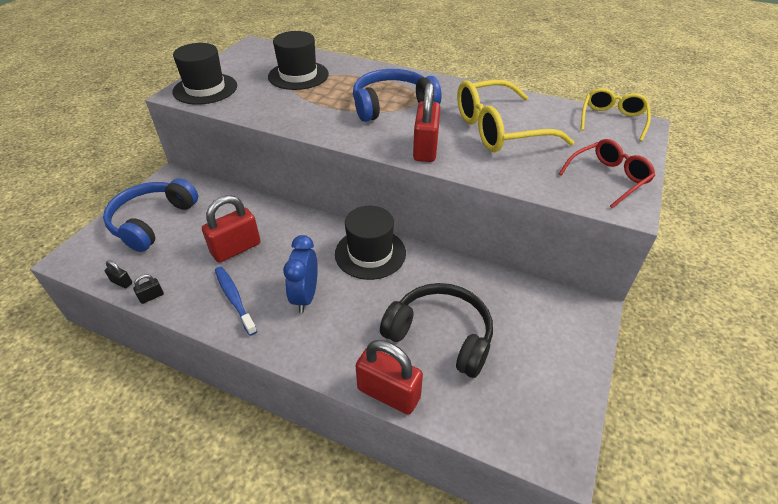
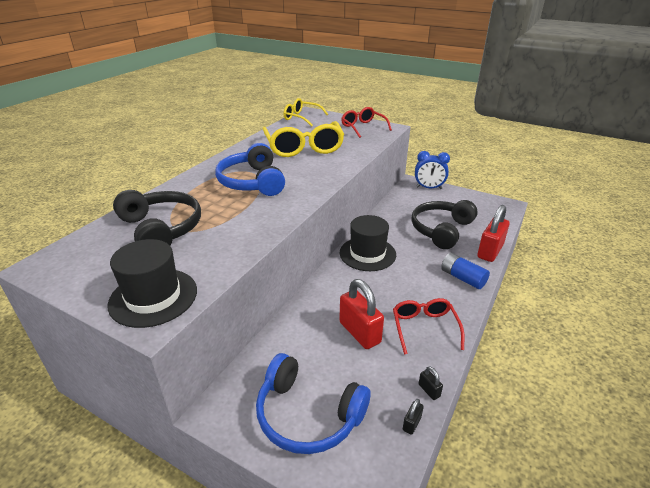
camera: 85 degrees left, 10 degrees down
blue toothbrush [215,267,257,336] -> red glasses [393,298,464,354]
black hat [268,31,329,90] -> black headphones [113,190,201,245]
blue clock [283,235,318,313] -> blue clock moved to [415,151,450,189]
red padlock [413,82,440,162] -> none
none -> blue battery [441,253,490,289]

